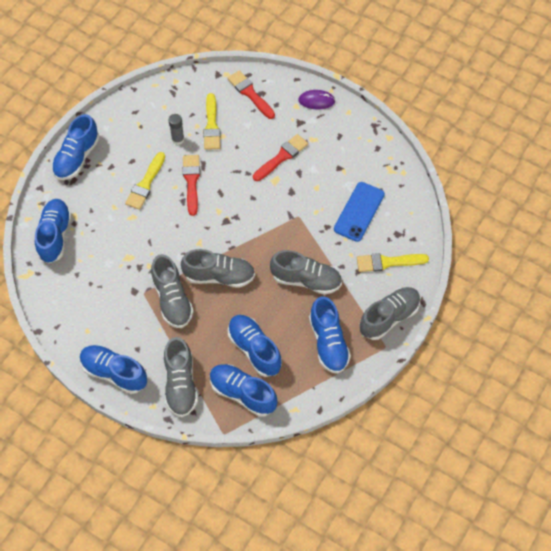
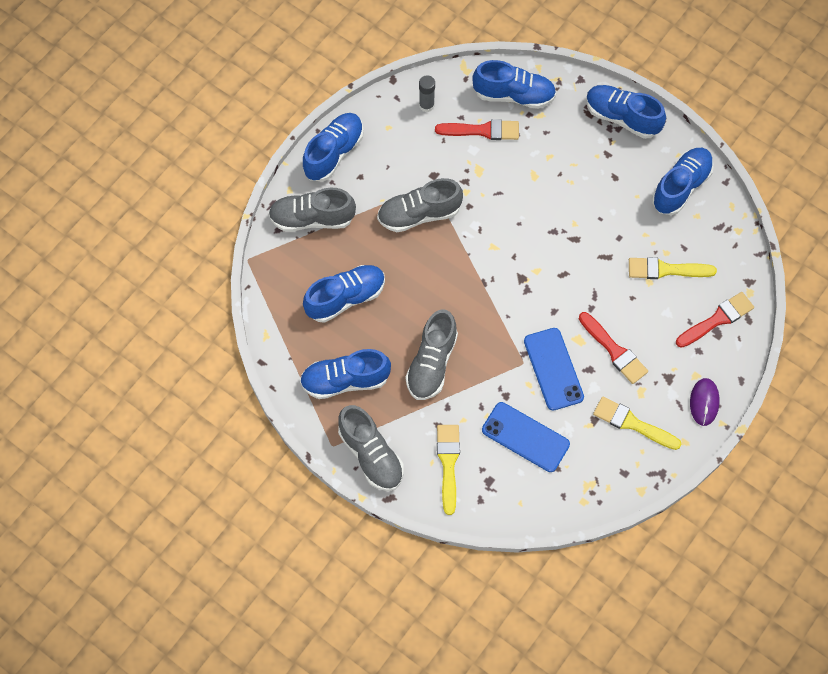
camera: 95 degrees right, 5 degrees up
yellow brush [125,152,165,210] -> yellow brush moved to [593,396,682,450]
grey glue stick [169,114,184,145] -> grey glue stick moved to [419,75,435,112]
grey shoe [181,249,255,288] -> none
red brush [183,155,200,216] -> red brush moved to [435,119,519,140]
blue shoe [210,364,278,417] -> blue shoe moved to [652,148,714,215]
none -> blue phone [524,328,584,411]

